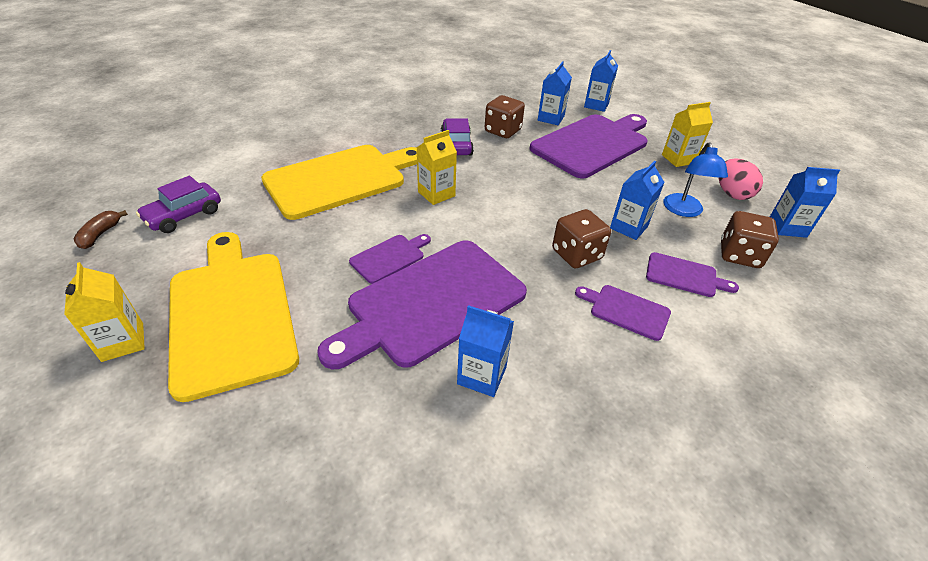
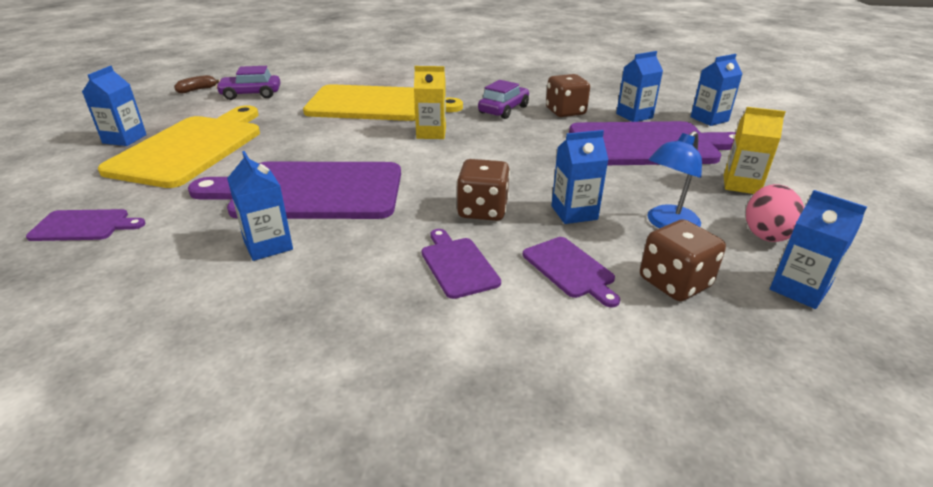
camera: 40 degrees right, 10 degrees down
yellow carton [64,262,145,362] -> blue carton [82,66,147,146]
purple cutting board [349,234,431,284] -> purple cutting board moved to [26,209,146,241]

